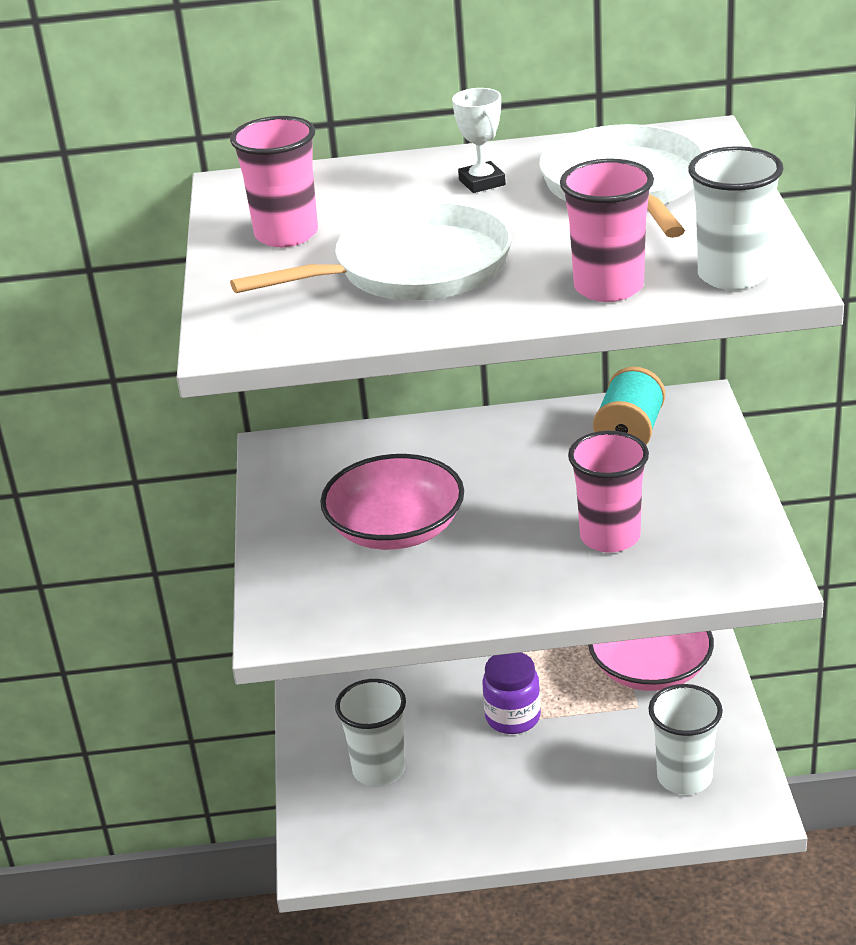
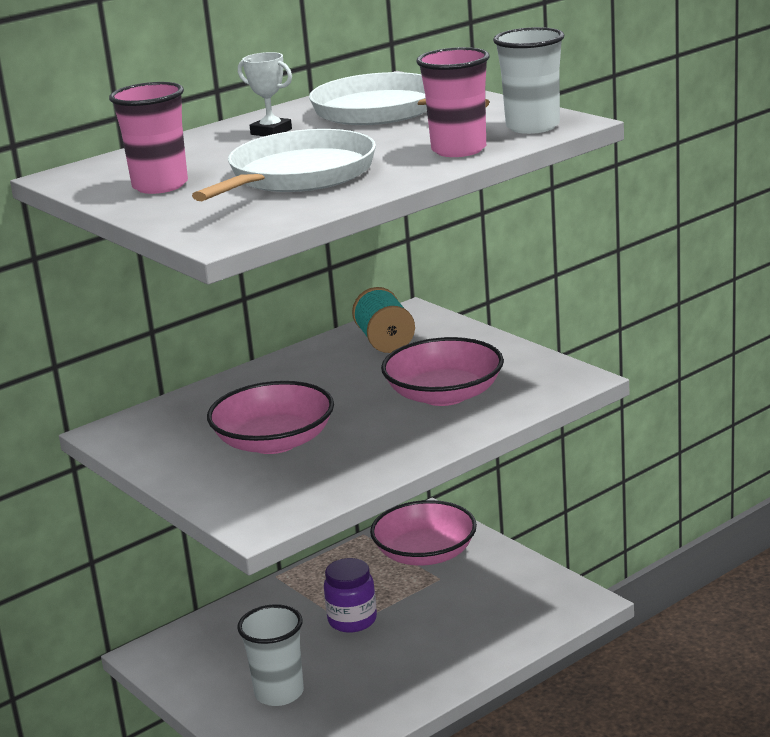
camera: 35 degrees left, 10 degrees down
pink cup [568,431,649,553] -> pink bowl [381,337,504,406]
white cup [649,684,723,795] -> none

